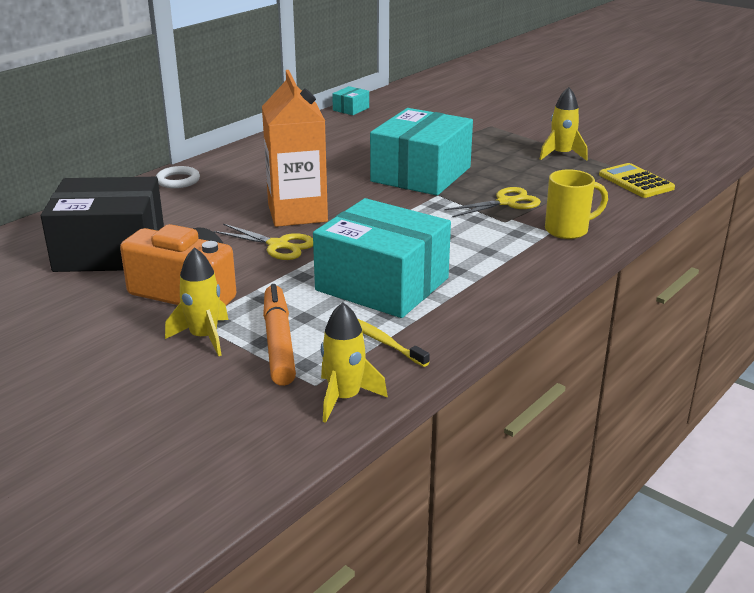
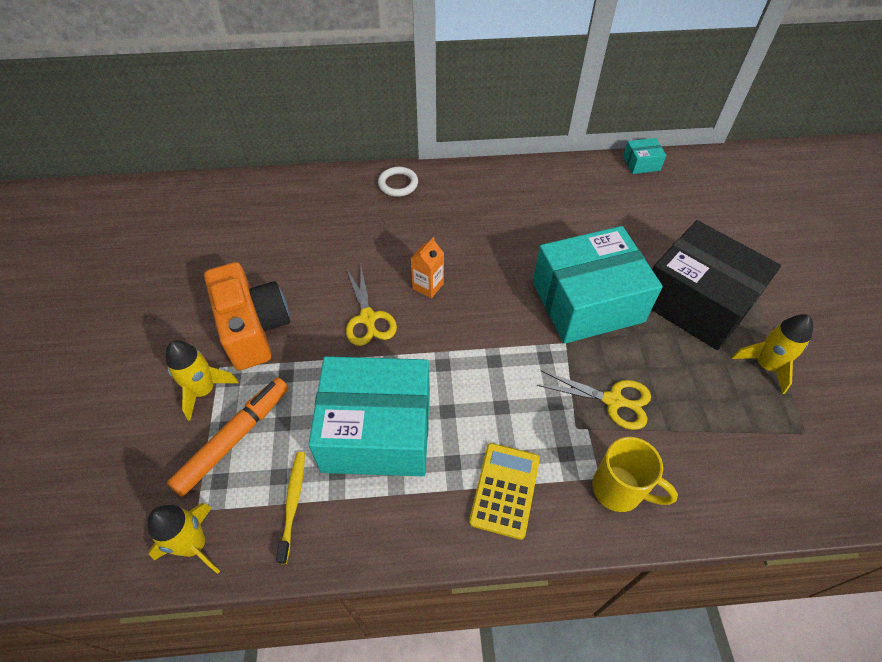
camera: 45 degrees right, 25 degrees up
black box [41,177,164,272] -> black box moved to [652,220,781,350]
orange carton [262,70,328,227] -> orange carton [411,237,444,299], size x0.45
turquoise box [313,198,451,318] -> turquoise box turned 75 degrees counterclockwise [308,356,430,476]
yellow calculator [599,163,675,198] -> yellow calculator moved to [469,443,540,540]

